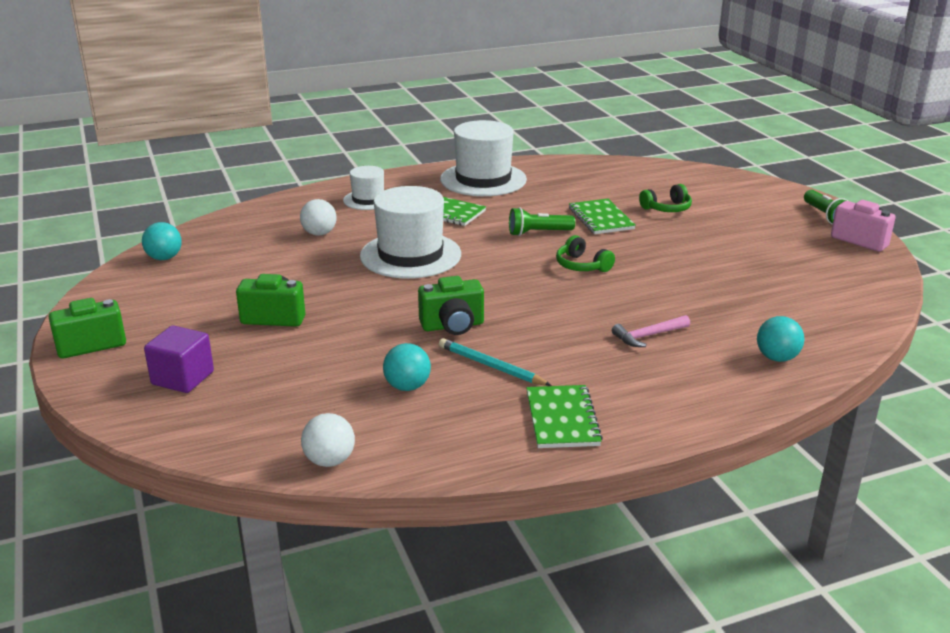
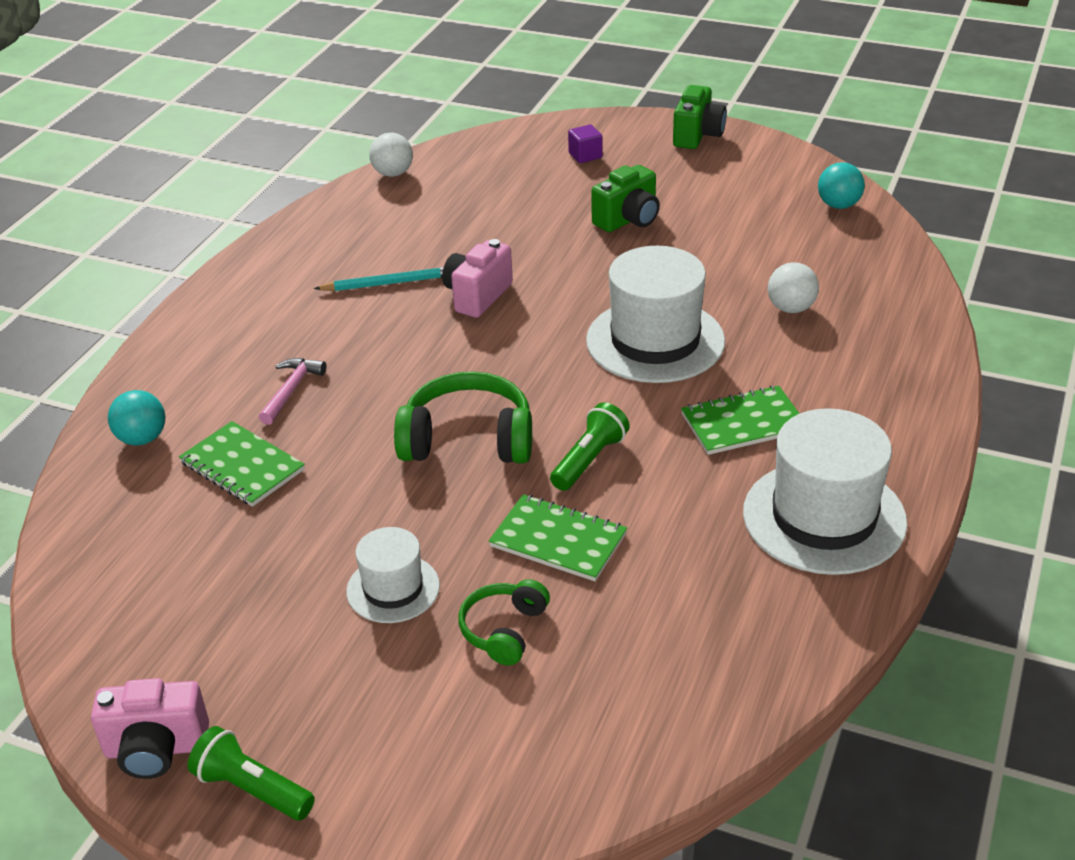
camera: 135 degrees right, 10 degrees up
purple cube [144,325,214,393] -> purple cube [568,124,603,163], size x0.63
white hat [343,166,384,210] -> white hat moved to [346,527,440,623]
turquoise ball [383,343,431,391] -> none
green camera [418,276,484,335] -> pink camera [442,239,513,318]
green notebook [526,385,603,448] -> green notebook moved to [179,421,305,507]
green headphones [556,235,615,272] -> green headphones [394,371,532,464], size x1.72

